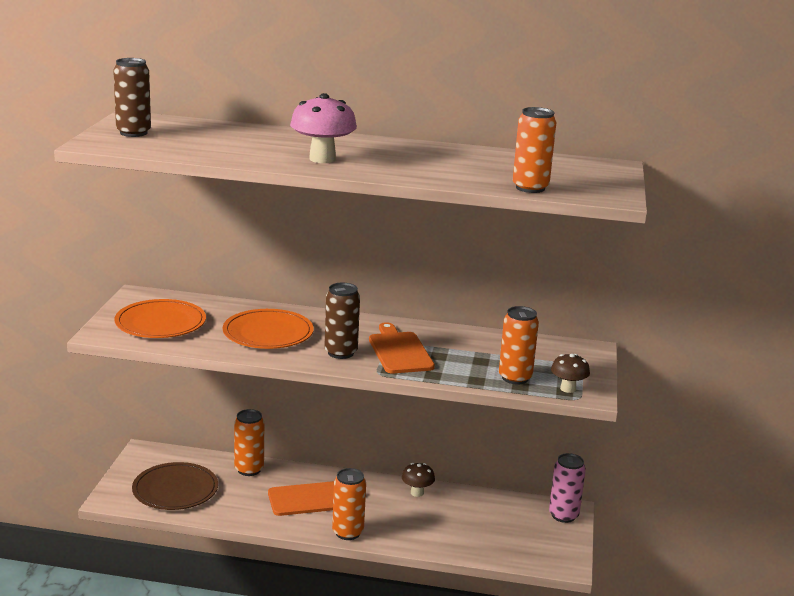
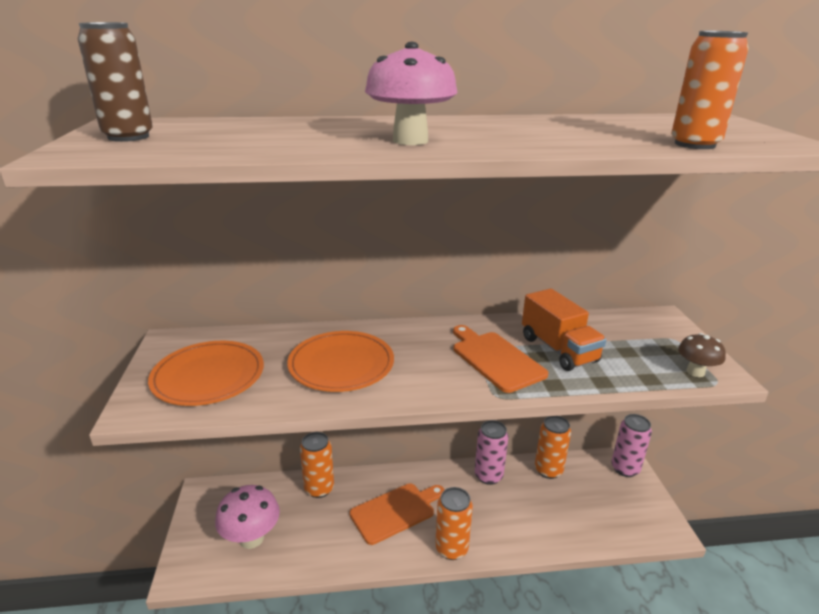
camera: 15 degrees left, 5 degrees up
brown plate [132,462,218,510] -> pink mushroom [215,485,280,549]
brown can [324,283,360,359] -> none
brown mushroom [402,463,435,497] -> pink can [475,420,508,485]
orange can [499,306,539,384] -> orange can moved to [535,416,571,479]
none -> orange truck [522,289,606,371]

